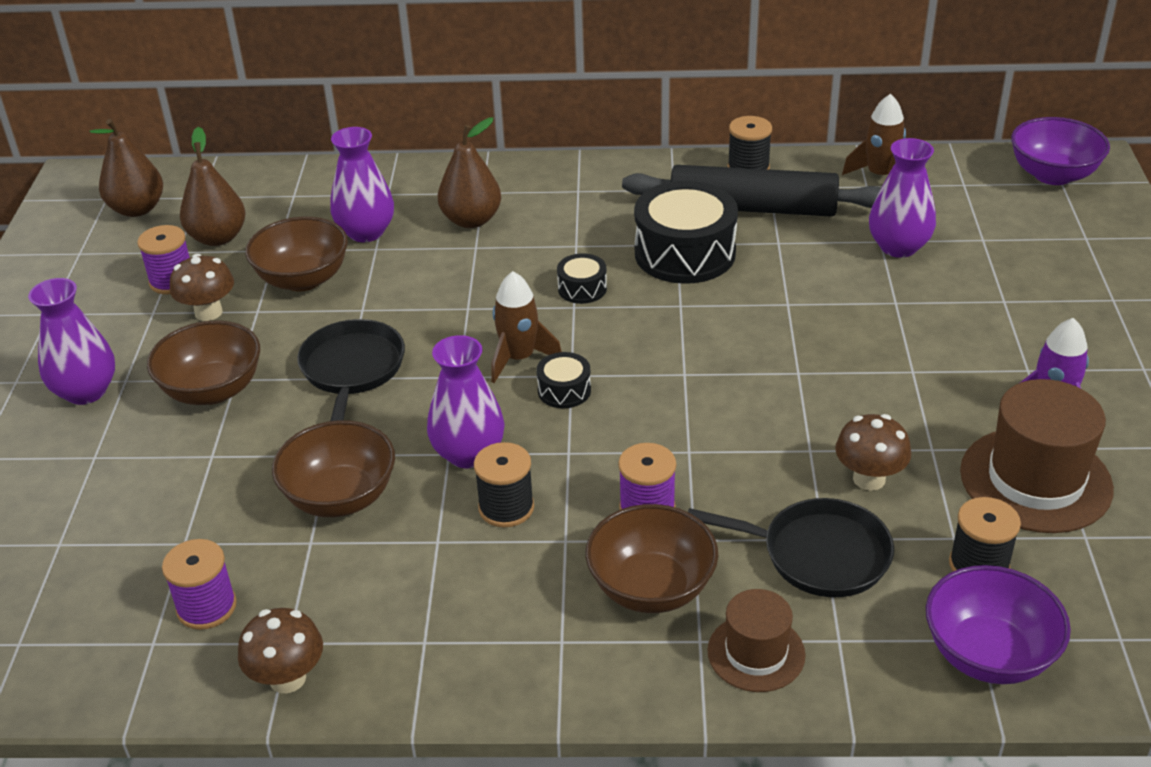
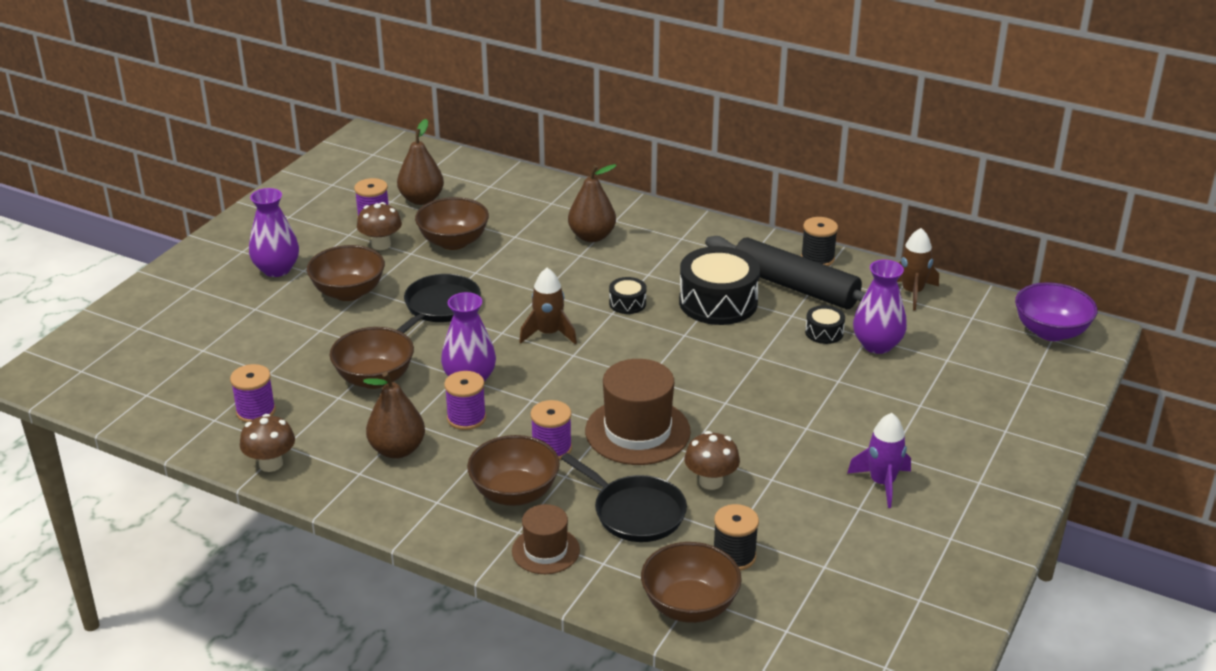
camera: 25 degrees right, 5 degrees down
brown pear [89,119,163,217] -> brown pear moved to [363,372,425,459]
purple vase [330,127,394,242] -> none
black spool [474,442,534,527] -> purple spool [444,371,486,430]
black drum [536,352,591,408] -> black drum moved to [805,305,845,344]
purple bowl [926,565,1071,684] -> brown bowl [641,542,742,623]
brown hat [960,379,1114,533] -> brown hat moved to [585,359,691,465]

